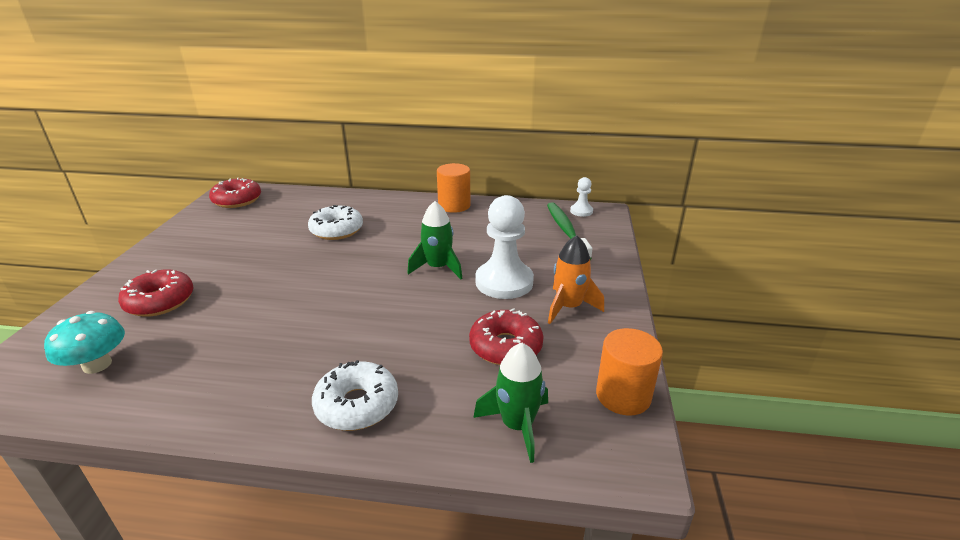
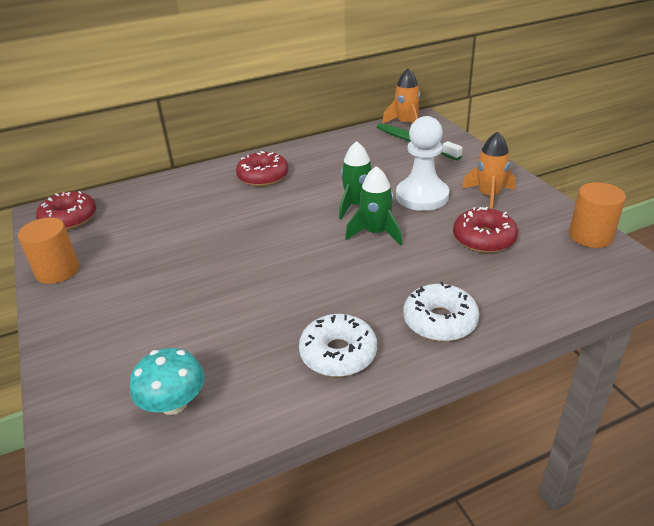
camera: 30 degrees left, 5 degrees up
red donut [118,269,193,317] -> red donut moved to [236,151,289,187]
white donut [308,205,363,240] -> white donut moved to [299,314,377,377]
orange cylinder [437,163,470,213] -> orange cylinder moved to [18,218,79,284]
green rocket [473,343,548,463] -> green rocket moved to [345,166,402,246]
white pawn [570,177,593,217] -> orange rocket [382,68,420,124]

